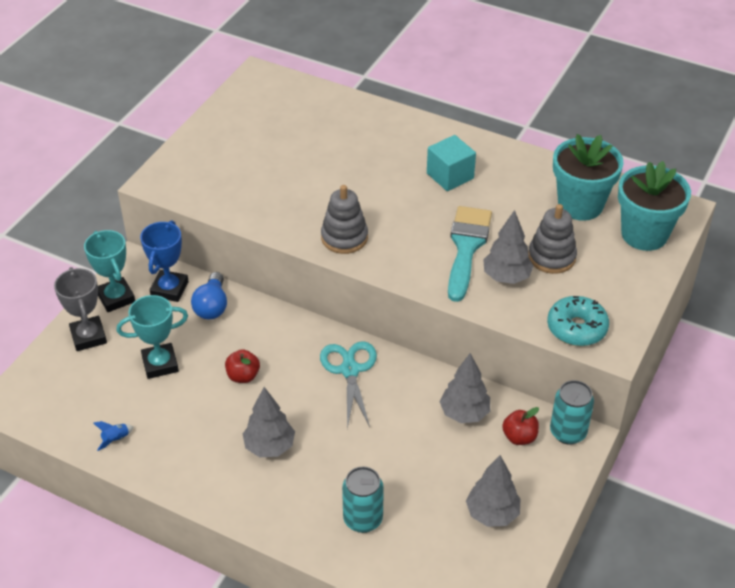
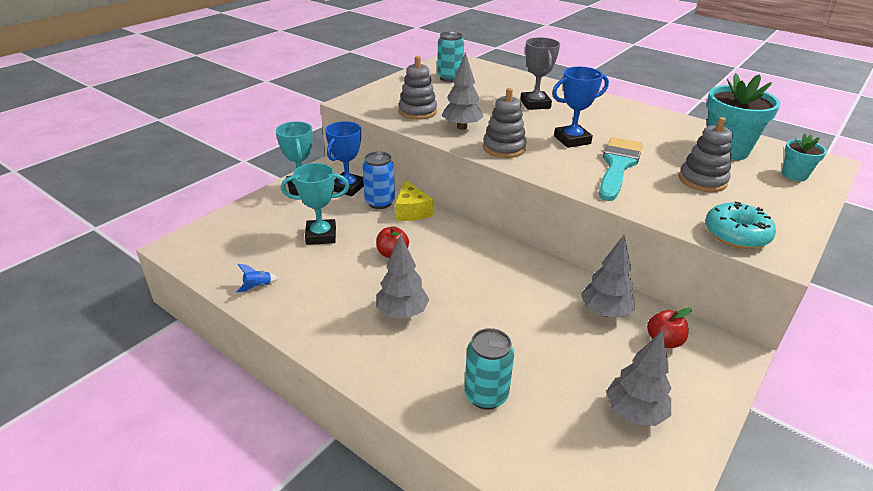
camera: 10 degrees right, 10 degrees down
grey trophy [54,267,107,351] -> grey trophy moved to [521,37,560,110]
blue light bulb [191,272,227,319] -> blue can [362,151,395,209]
turquoise scissors [320,341,377,429] -> none
turquoise cube [427,135,476,191] -> none
grey tree [483,210,533,284] -> grey tree moved to [441,52,484,130]
turquoise can [550,380,594,445] -> turquoise can moved to [437,31,464,82]
turquoise flower pot [618,161,691,251] -> turquoise flower pot [782,133,827,181], size x0.52
none -> yellow cheese [395,179,433,221]
none -> grey stacking toy [399,56,437,120]
none -> blue trophy [552,67,609,148]

